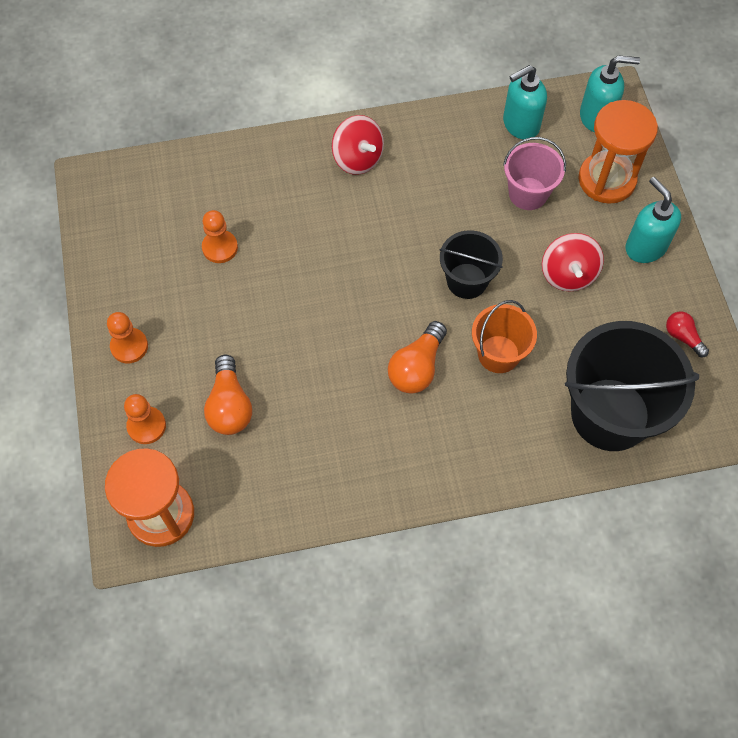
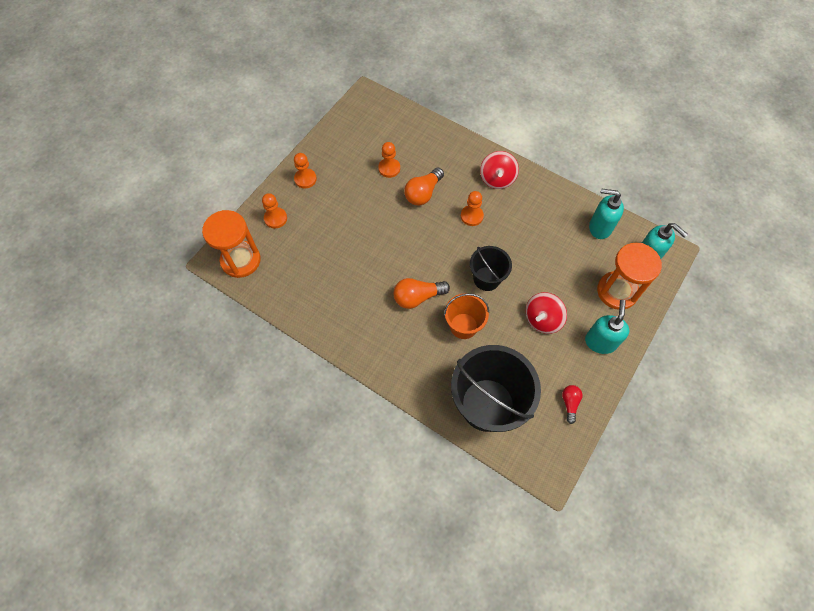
camera: 45 degrees right, 0 degrees up
orange light bulb [204,355,252,435] -> orange light bulb moved to [404,168,444,206]
pink bucket [503,137,566,210] -> none
none -> orange pawn [461,191,484,226]

